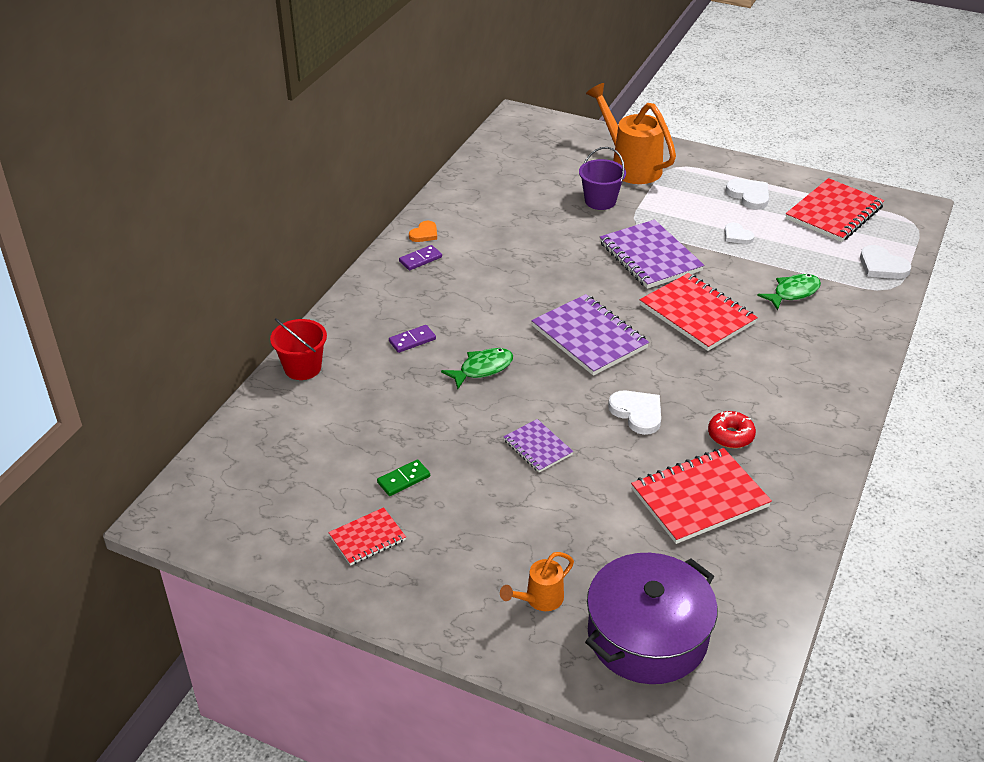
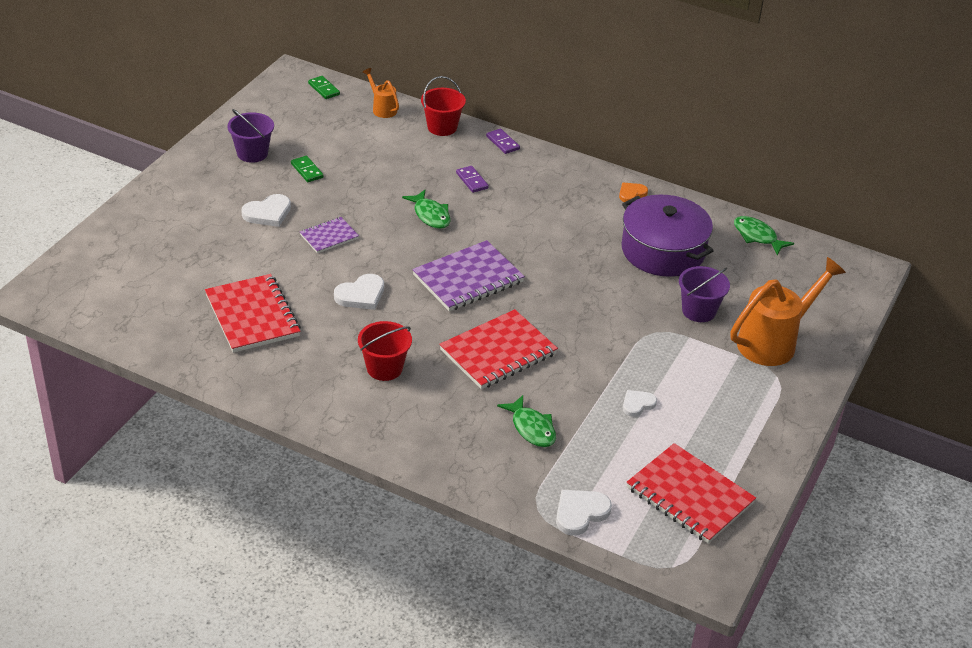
camera: 90 degrees right, 0 degrees up
red notebook [328,507,406,565] -> purple bucket [227,109,274,163]
purple domino [399,245,442,270] -> purple domino moved to [486,129,520,154]
orange heart [409,221,437,242] -> orange heart turned 105 degrees clockwise [619,183,648,202]
orange watering can [500,552,574,611] -> orange watering can moved to [362,68,399,118]
purple pot [585,553,718,684] -> purple pot moved to [621,195,714,277]
purple notebook [600,220,704,289] -> none
red donut [708,411,756,448] -> none
white heart [726,179,769,210] -> white heart moved to [241,194,291,227]
none -> green domino [308,76,340,99]
none -> red bucket [358,321,412,381]
none -> green fish [734,216,794,255]

